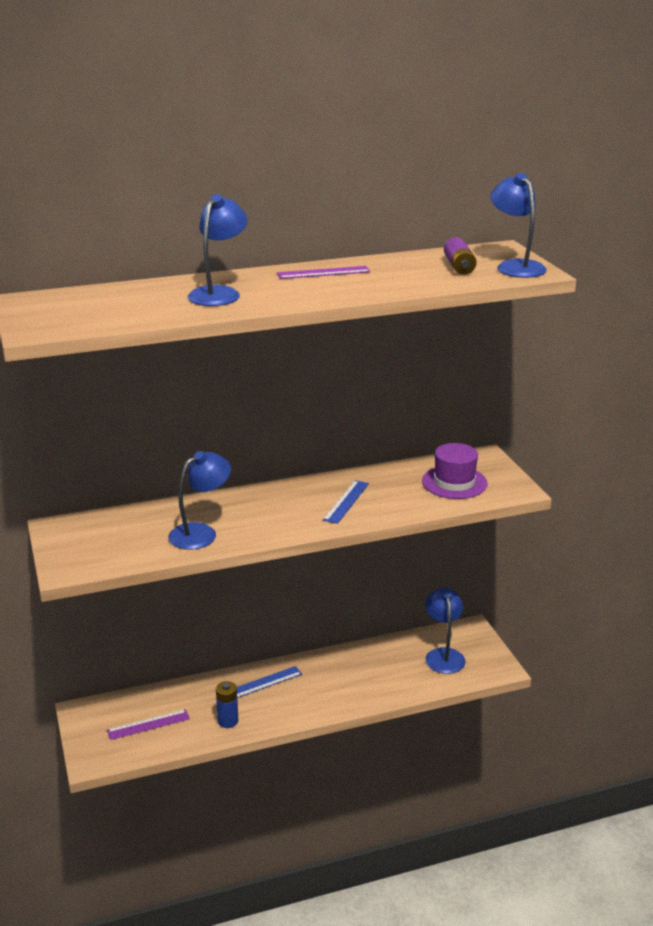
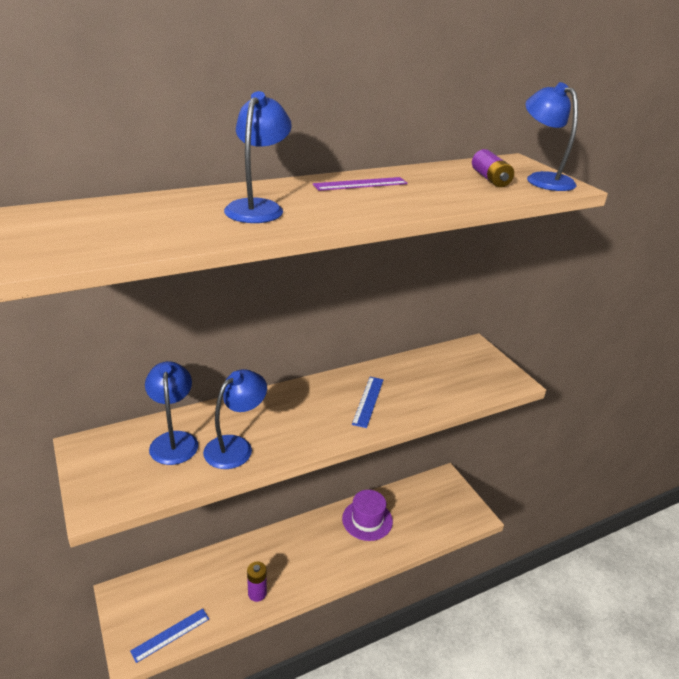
camera: 10 degrees left, 5 degrees up
purple ruler [107,709,190,740] -> none
blue battery [216,681,238,728] -> purple battery [247,561,267,602]
blue ruler [237,666,302,698] -> blue ruler moved to [130,608,209,663]
purple hat [422,443,488,499] -> purple hat moved to [342,490,393,541]
blue lamp [425,588,465,674] -> blue lamp moved to [145,361,198,465]

